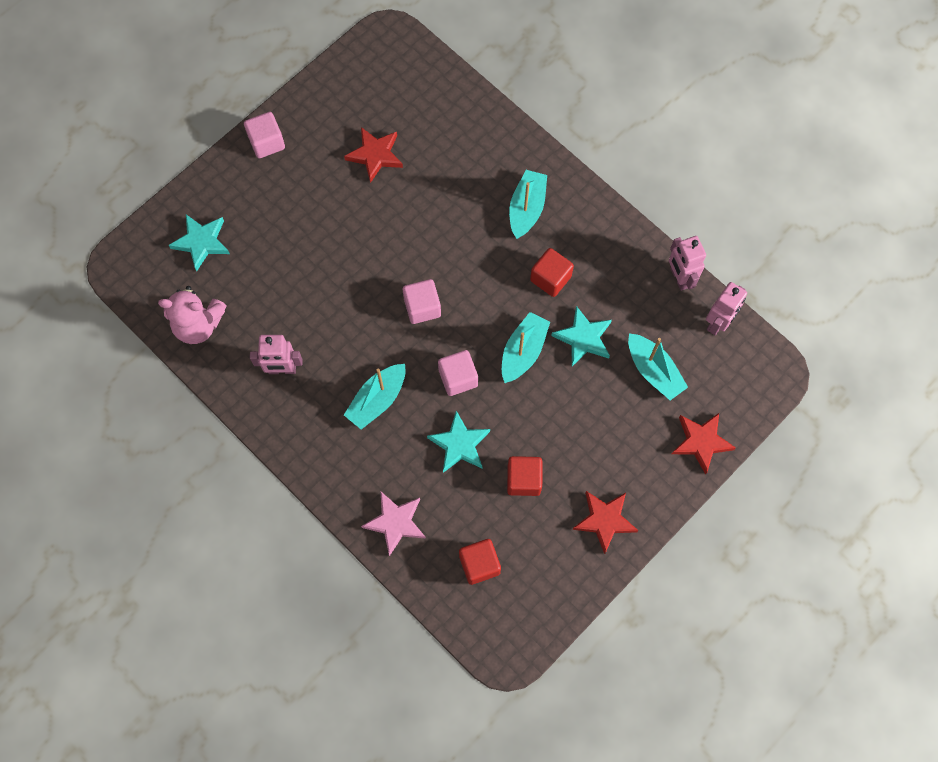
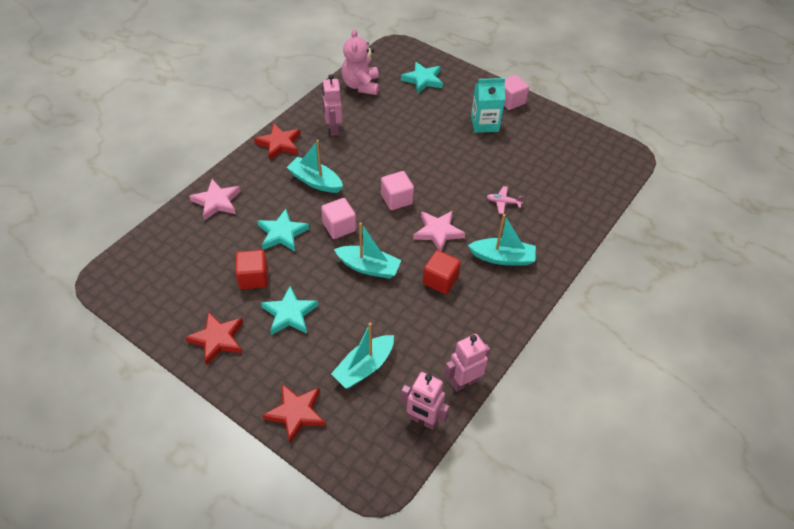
camera: 80 degrees right, 20 degrees down
red star [344,127,403,183] -> red star moved to [254,123,301,161]
red cube [459,539,501,585] -> none
turquoise star [551,306,612,366] -> turquoise star moved to [261,286,318,335]
none -> pink star [413,211,466,251]
none -> turquoise carton [471,78,505,133]
none -> pink plane [487,186,524,214]

